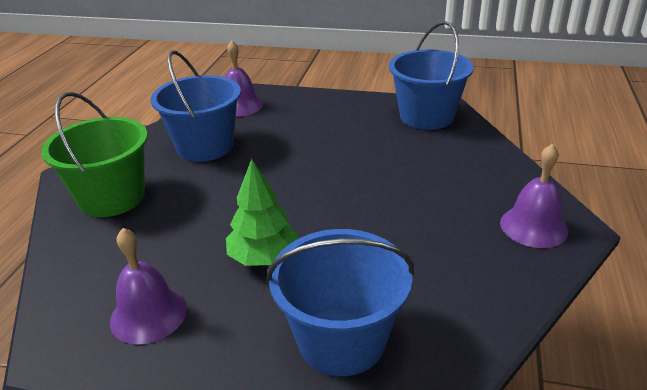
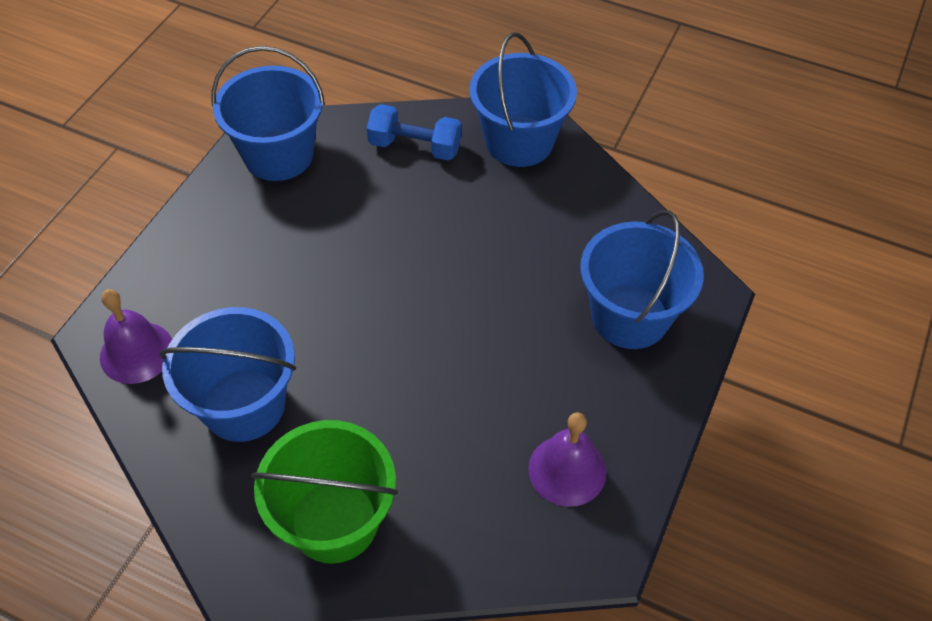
camera: 80 degrees left, 20 degrees up
green tree [226,159,299,266] -> none
purple bell [500,144,568,248] -> blue bucket [469,33,577,167]
none -> blue dumbbell [367,104,461,160]

